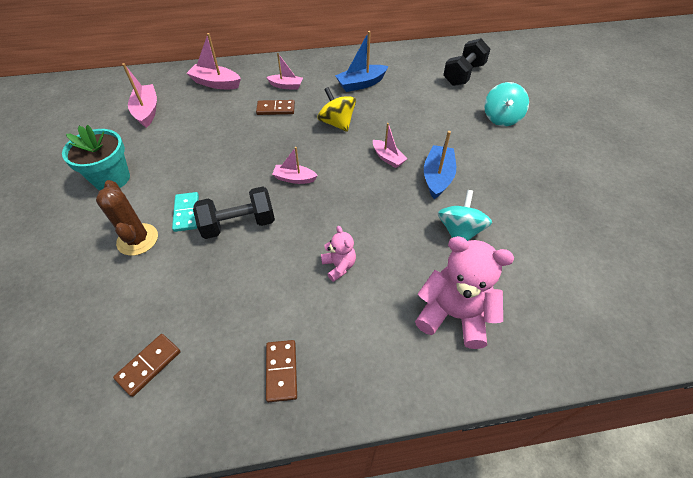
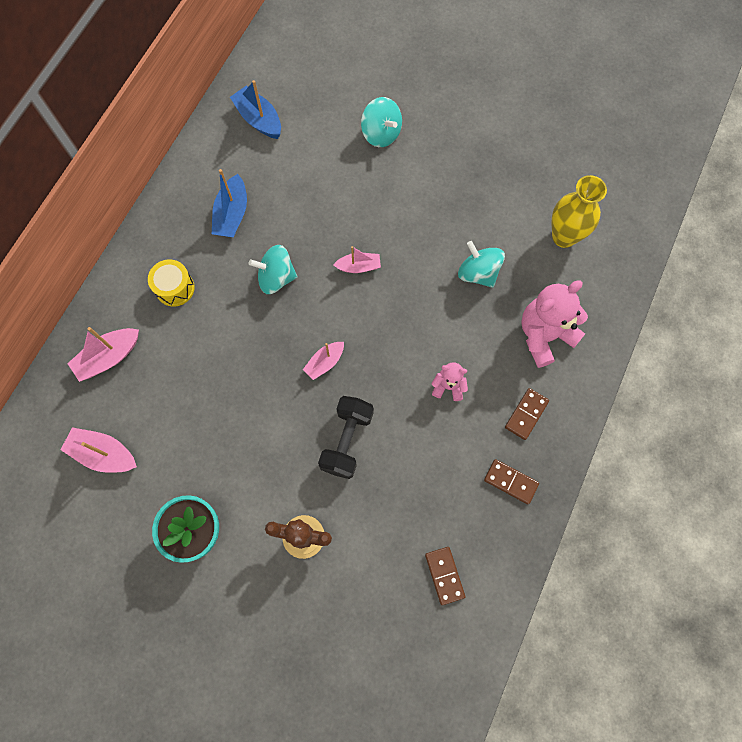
camera: 55 degrees left, 20 degrees up
turquoise domino [172,192,199,232] -> none
brown domino [256,100,295,115] -> brown domino moved to [505,388,549,440]
pink boat [266,53,303,90] -> yellow drum [148,260,195,307]
yellow spinning top [317,87,356,132] -> turquoise spinning top [249,245,298,294]
blue boat [424,131,456,199] -> blue boat moved to [230,80,281,139]
black dumbbell [443,38,490,86] -> none
none -> yellow vase [552,175,607,248]

